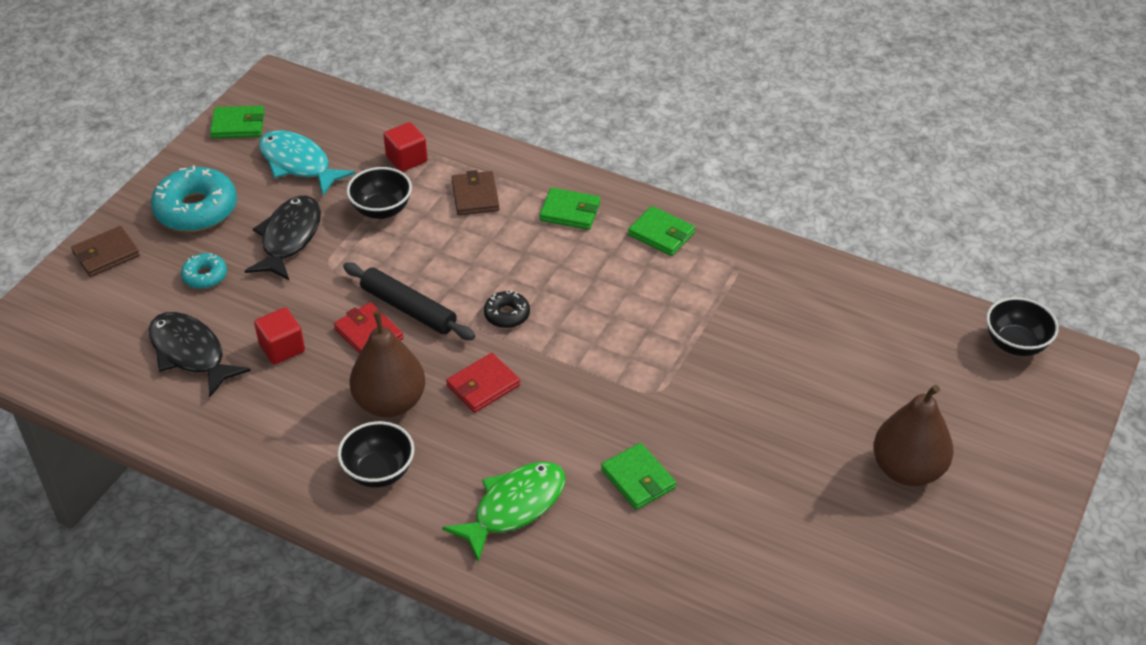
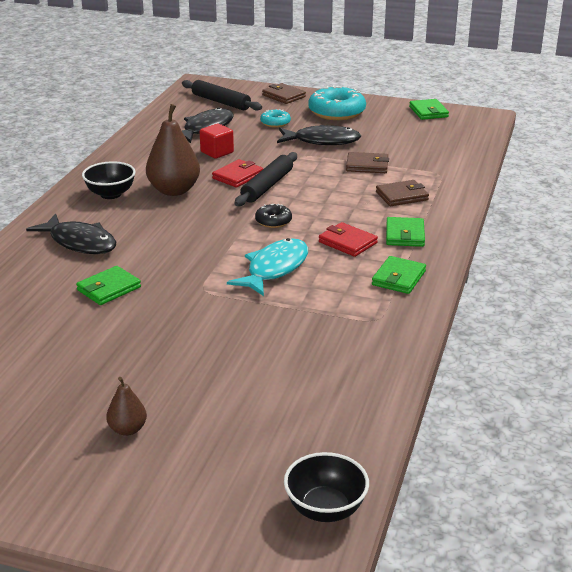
camera: 80 degrees right, 15 degrees down
turquoise fish [259,130,355,195] -> turquoise fish moved to [227,238,308,296]
black bowl [347,167,412,219] -> brown wallet [346,152,389,173]
red cube [383,122,427,172] -> none
green fish [442,462,565,563] -> black fish [26,214,116,254]
red wallet [446,353,520,413] -> red wallet moved to [319,222,378,257]
brown pear [873,385,953,486] -> brown pear [106,377,147,436], size x0.51
none -> black rolling pin [182,80,262,111]

